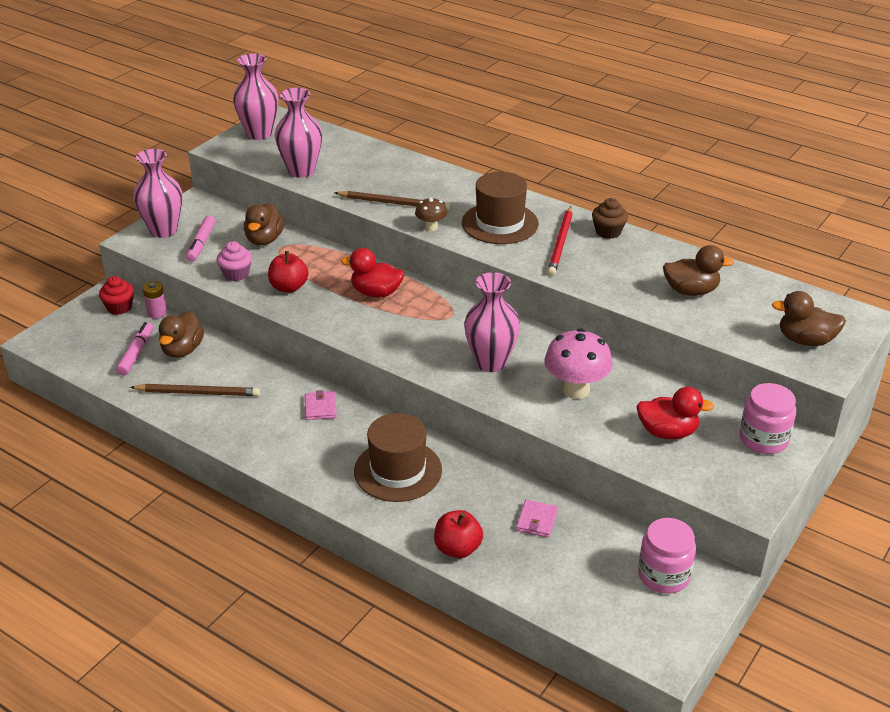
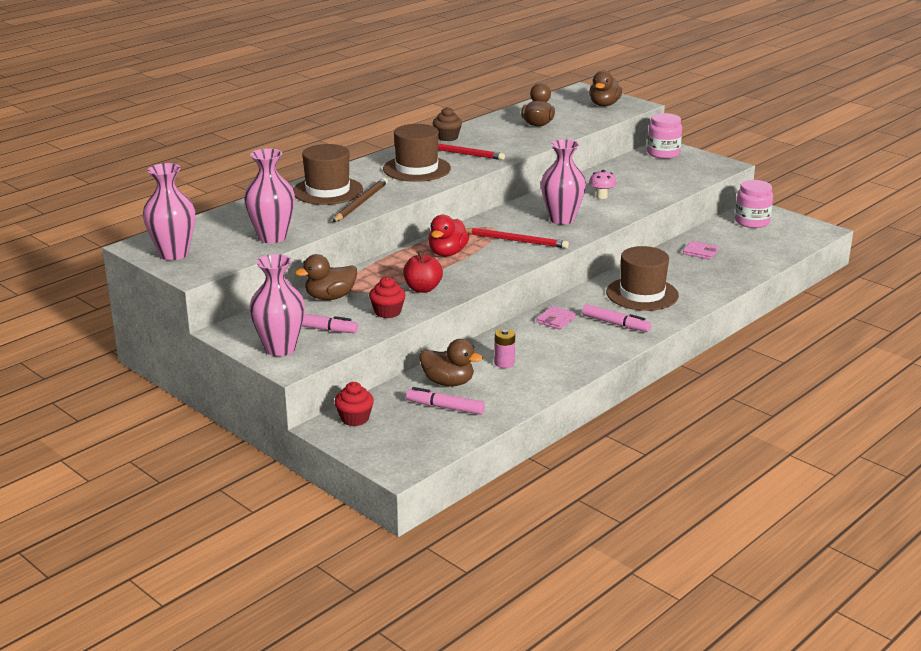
camera: 80 degrees left, 10 degrees down
brown pencil [130,384,260,396] -> none
pink battery [143,281,167,319] -> pink battery moved to [494,329,515,368]
pink cupcake [217,241,252,281] -> red cupcake [369,277,406,318]
brown duck [244,203,284,245] -> brown duck turned 135 degrees clockwise [295,254,357,300]
pink wallet [305,390,337,420] -> pink wallet turned 60 degrees counterclockwise [536,306,576,329]
brown mushroom [415,197,447,231] -> none
red apple [434,510,483,558] -> none
pink mushroom [544,328,612,399] -> pink mushroom [589,170,616,199], size x0.54
red duck [636,387,714,439] -> none
none -> brown hat [293,144,363,205]
none -> red pencil [465,228,569,248]
none -> pink marker [582,304,651,332]

